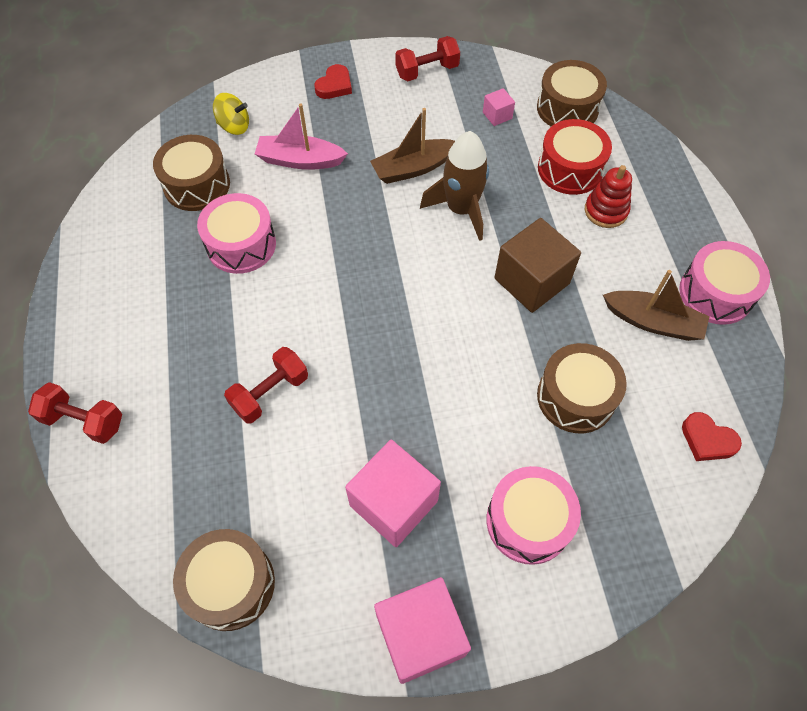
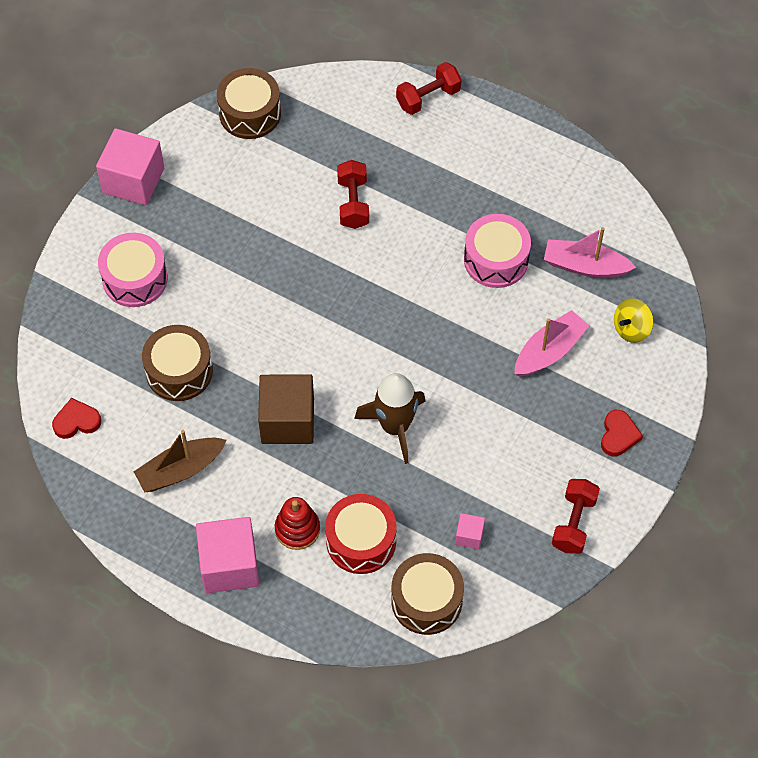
camera: 130 degrees right, 0 degrees up
brown drum [153,135,230,211] -> pink boat [544,227,636,278]
red heart [314,64,352,99] -> red heart turned 150 degrees counterclockwise [601,410,643,456]
pink cube [345,440,441,547] -> pink cube moved to [196,517,259,593]
brown boat [370,108,455,184] -> none
pink drum [679,241,770,325] -> none

